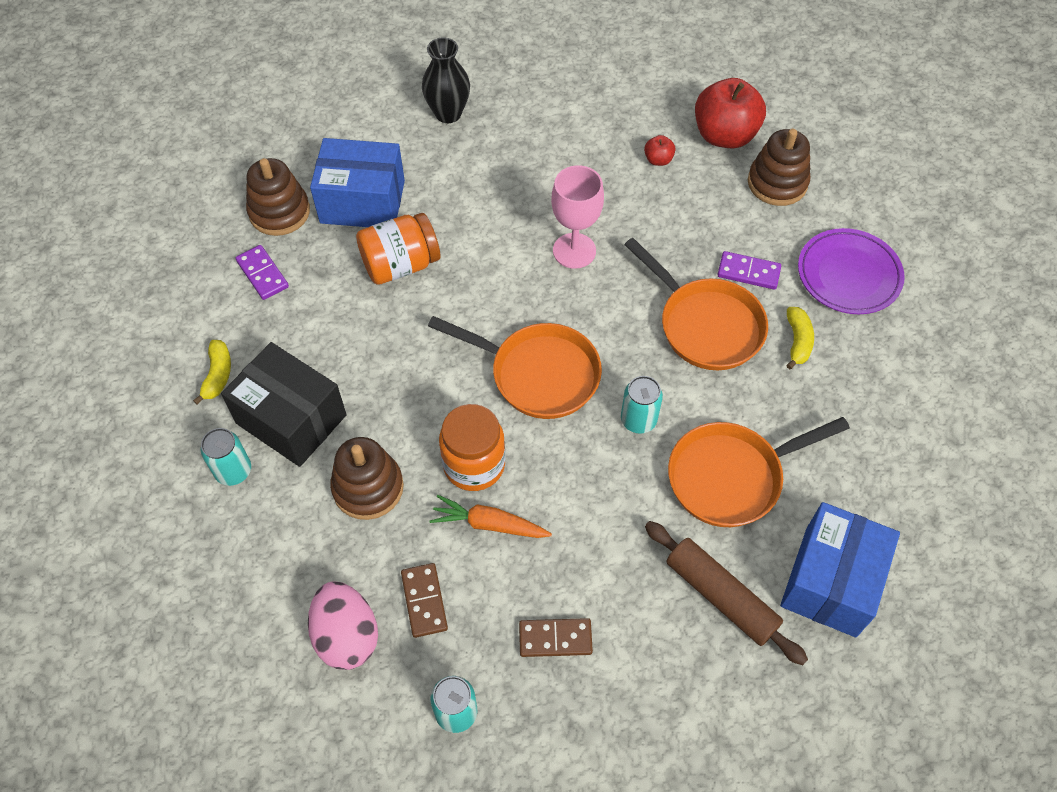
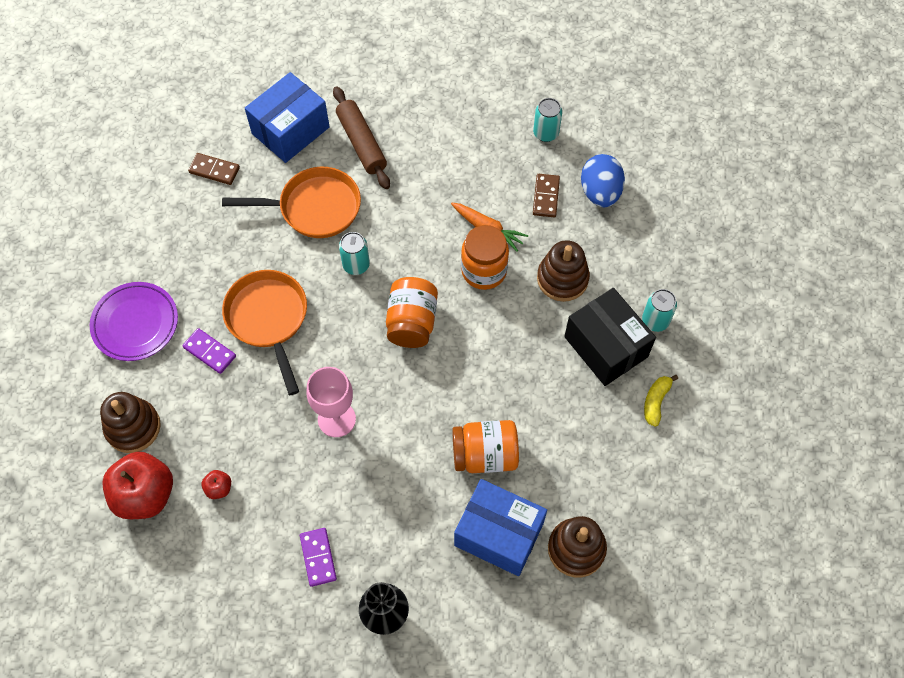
camera: 160 degrees left, 5 degrees up
purple domino [235,245,289,300] -> purple domino moved to [300,528,337,587]
pink egg [308,581,378,670] -> blue egg [581,154,625,207]
orange pan [428,316,602,419] -> orange jar [386,277,438,348]
brown domino [519,618,593,657] -> brown domino moved to [188,153,240,185]
yellow banana [786,307,814,369] -> none

